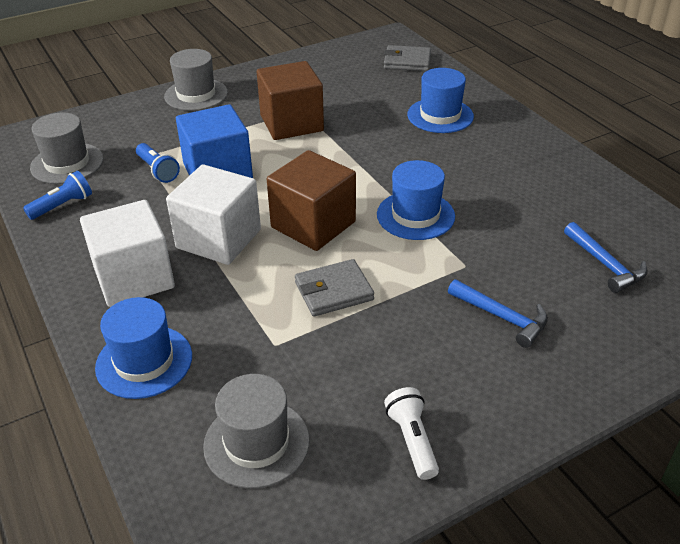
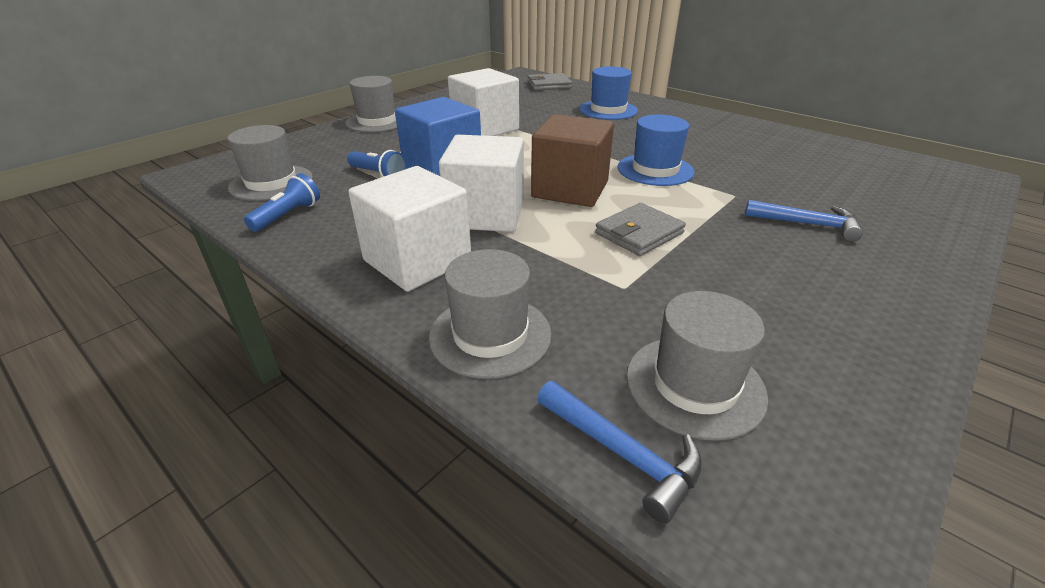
camera: 20 degrees left, 5 degrees down
blue hat [95,297,192,399] -> grey hat [429,249,552,379]
brown cube [257,61,324,140] -> white cube [448,68,519,136]
white flashlight [384,387,439,480] -> none
blue hammer [564,222,648,293] -> blue hammer moved to [537,381,702,524]

